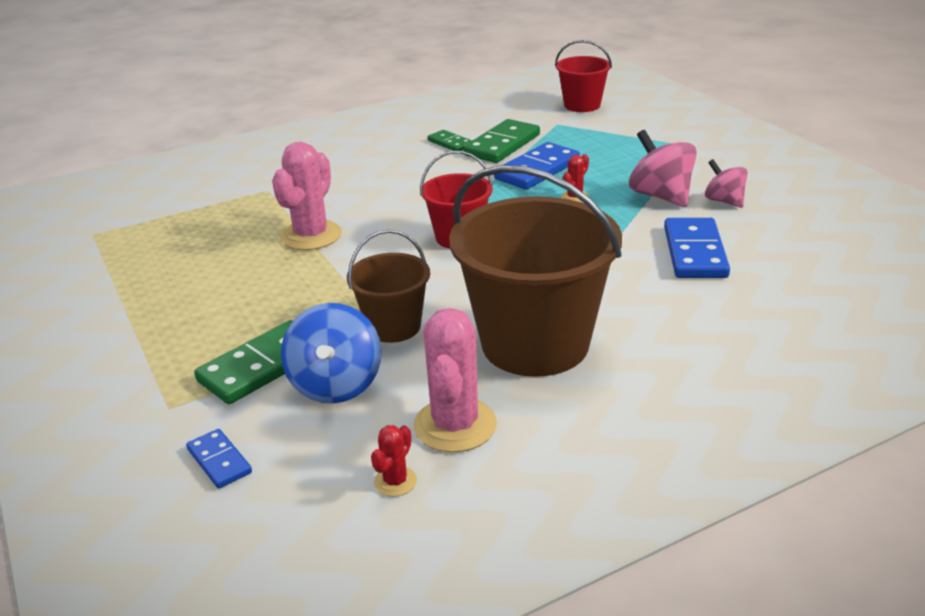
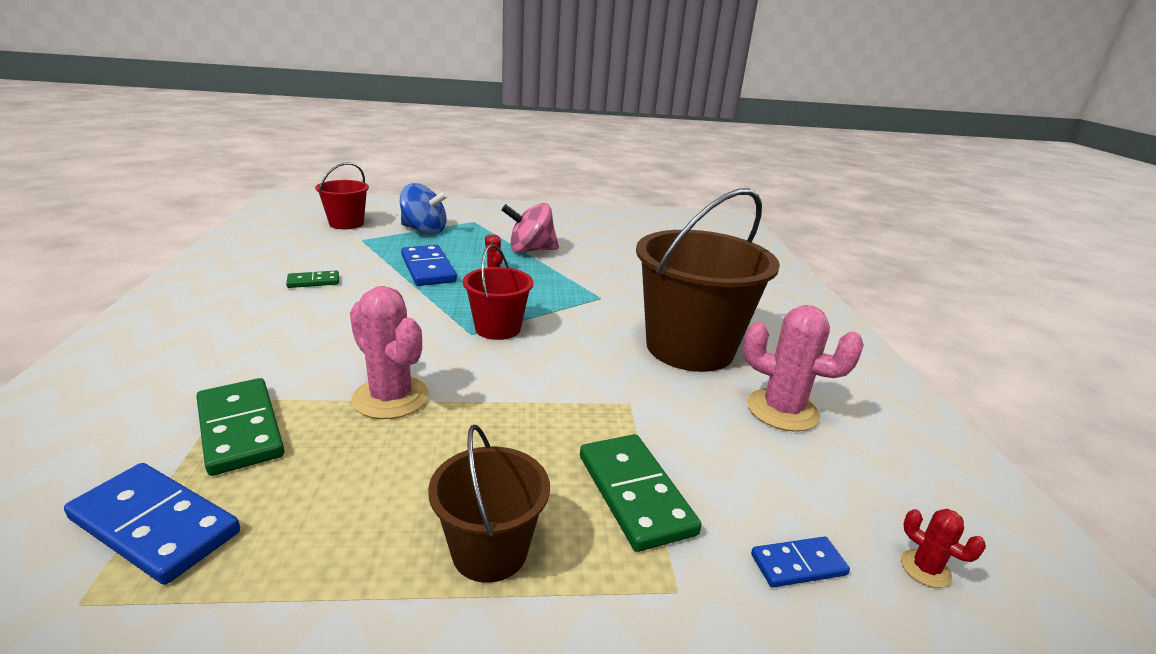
camera: 70 degrees left, 5 degrees down
blue spinning top [281,303,382,404] -> blue spinning top moved to [400,183,448,235]
brown bucket [347,230,430,343] -> brown bucket moved to [428,425,550,583]
red cactus [371,425,417,497] -> red cactus moved to [901,509,986,588]
green domino [463,119,540,163] -> green domino moved to [196,378,284,476]
blue domino [664,218,730,278] -> blue domino moved to [64,463,240,585]
pink spinning top [705,159,748,208] -> none

